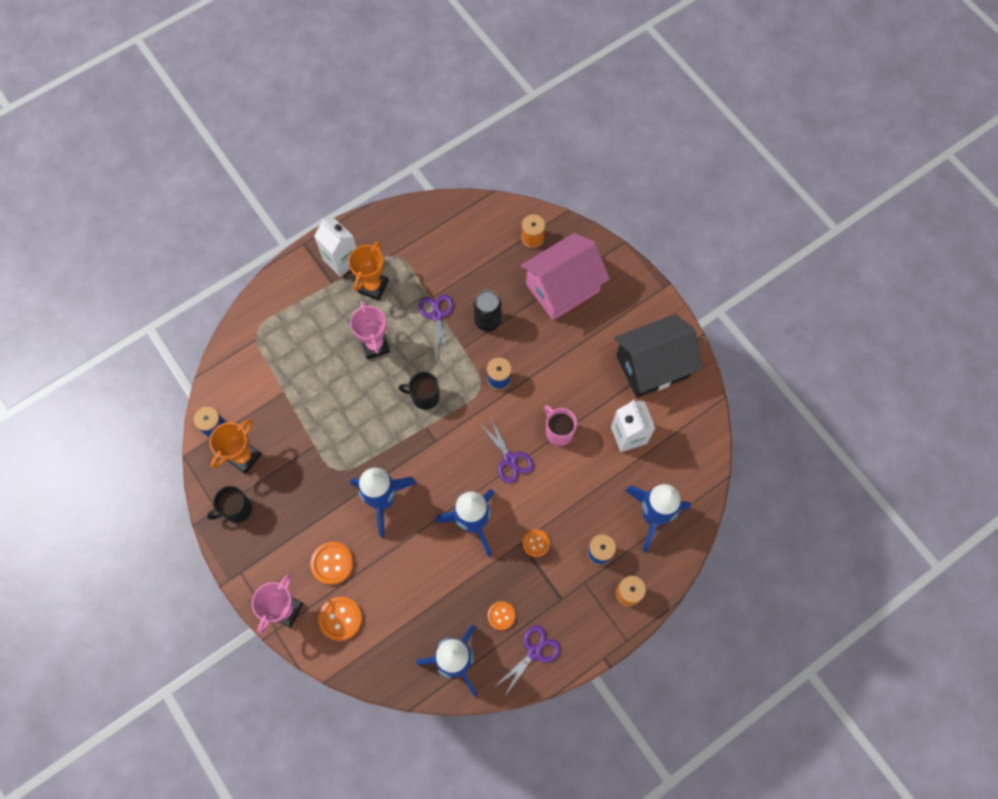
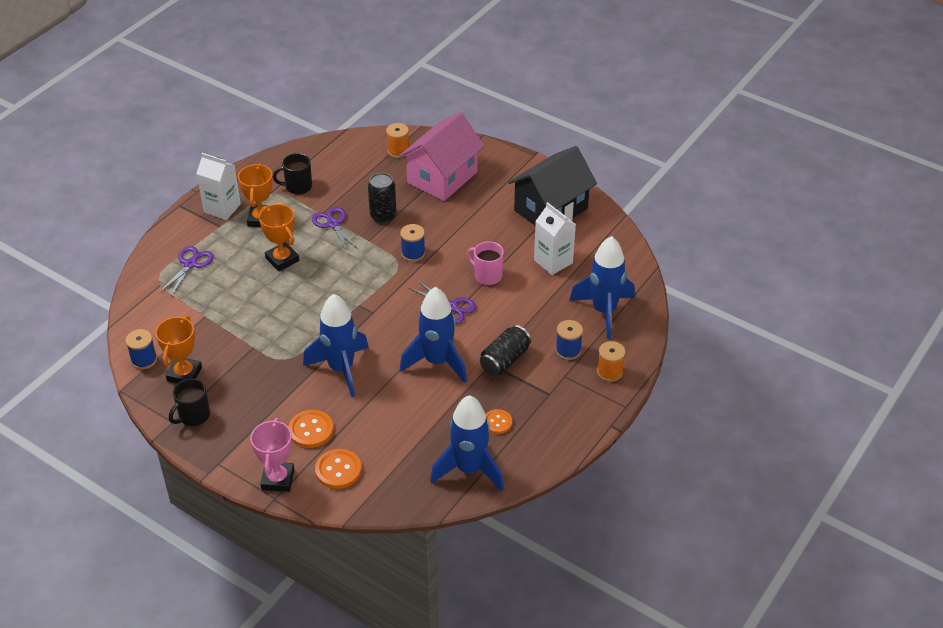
camera: 20 degrees left, 25 degrees down
pink trophy [350,301,390,359] -> orange trophy [259,204,299,271]
black mug [398,372,440,410] -> black mug moved to [273,153,312,195]
purple scissors [494,625,561,697] -> purple scissors moved to [159,246,214,296]
orange button [522,529,550,557] -> black can [480,325,531,376]

